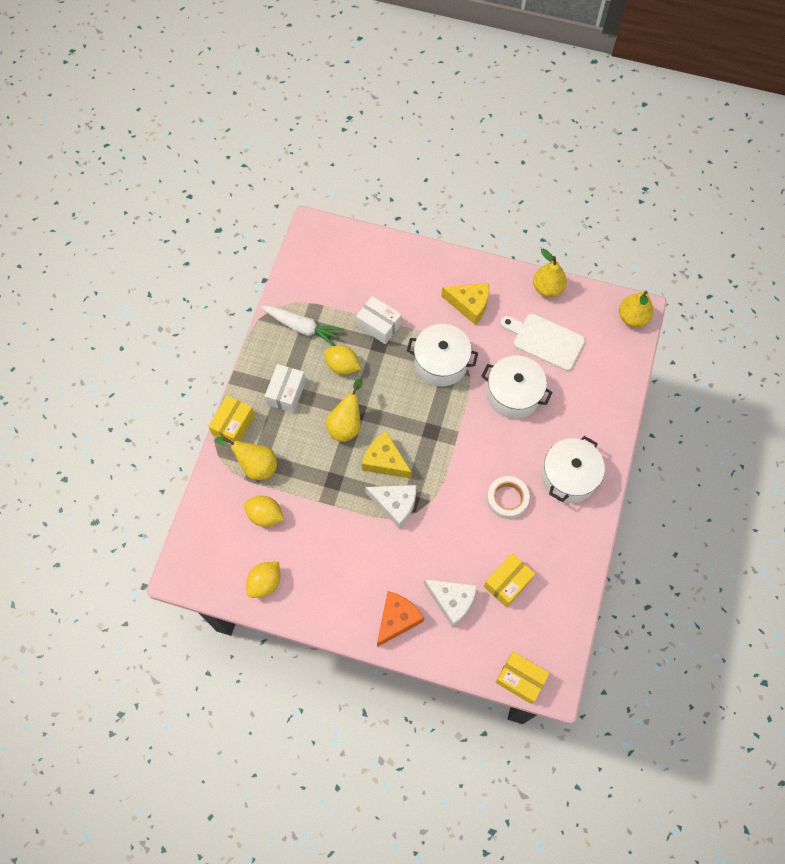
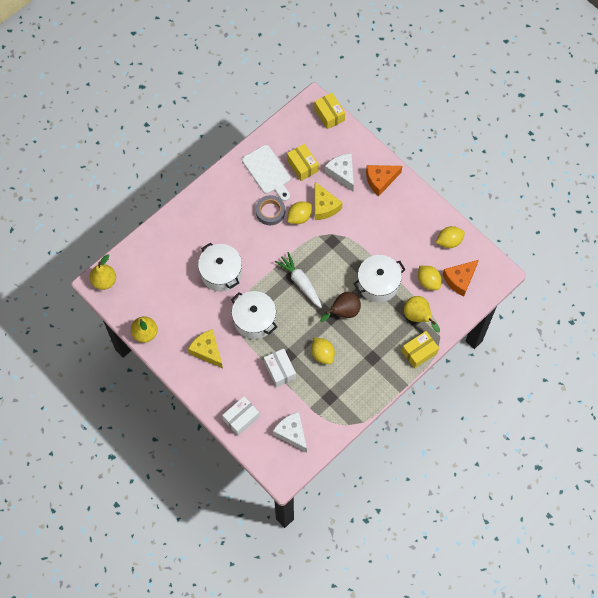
camera: 150 degrees left, 0 degrees up
white carrot [261,306,344,346] -> white carrot moved to [275,252,322,308]
white box [265,364,306,413] -> white box moved to [222,397,260,436]
yellow pear [326,379,363,442] -> brown pear [320,292,361,322]
yellow cheese [362,431,412,479] -> yellow cheese moved to [315,182,343,220]
white cheese [365,485,416,529] -> white cheese moved to [273,412,307,452]
yellow box [484,553,535,607] -> yellow box turned 75 degrees clockwise [287,144,319,181]
white tape [487,476,530,519] -> grey tape [255,195,285,225]
white cutting board [500,313,585,371] -> white cutting board moved to [242,145,291,201]
white pot [541,436,605,503] -> white pot moved to [353,255,406,302]
none -> yellow lemon [287,202,312,224]
none -> orange cheese [443,260,479,296]

